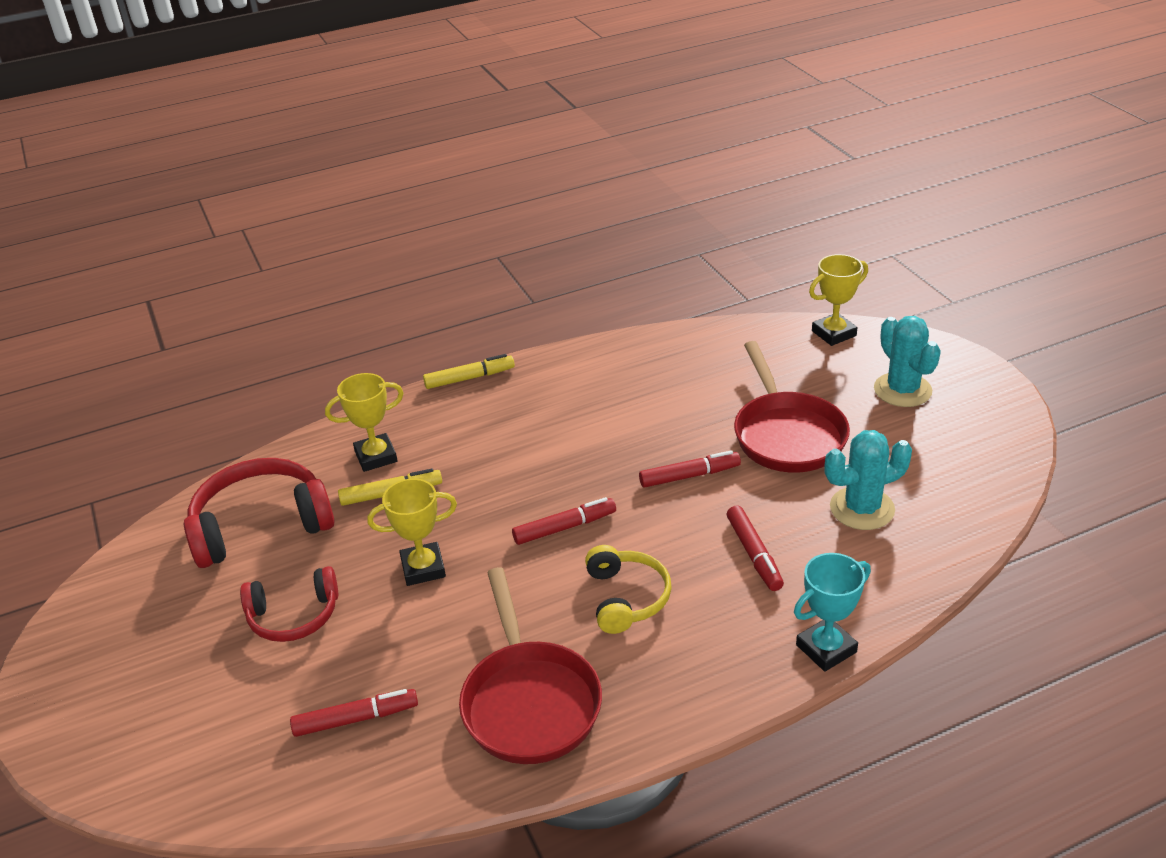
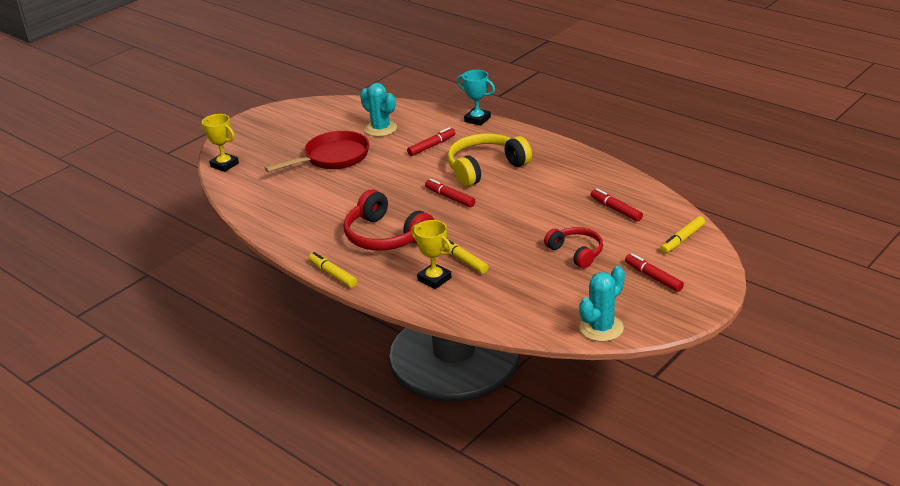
camera: 115 degrees left, 5 degrees down
red headphones [184,458,334,568] -> red headphones moved to [344,189,434,250]
yellow trophy [367,478,457,586] -> none
red pan [459,567,602,764] -> none
yellow headphones [585,545,672,634] -> yellow headphones [447,133,532,187], size x1.61
red marker [639,450,741,488] -> red marker moved to [625,253,684,292]
turquoise cactus [874,316,941,407] -> turquoise cactus moved to [579,266,625,342]
none -> yellow marker [660,216,705,254]

